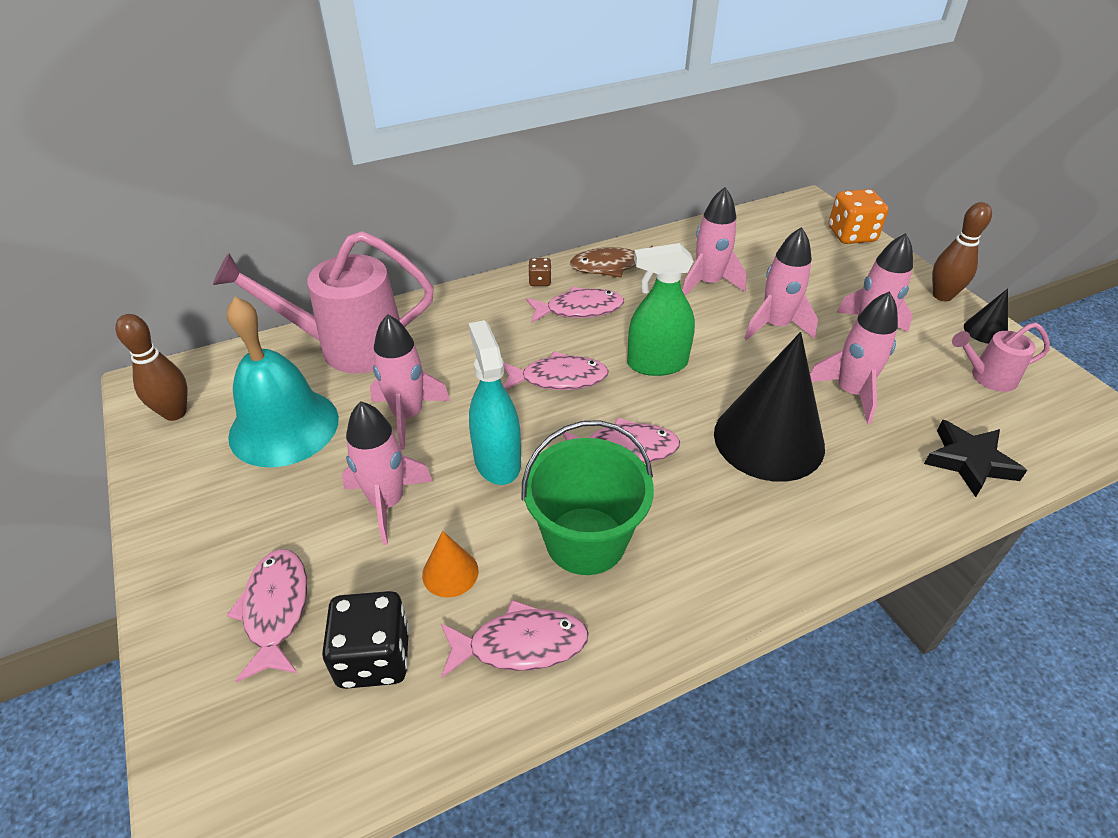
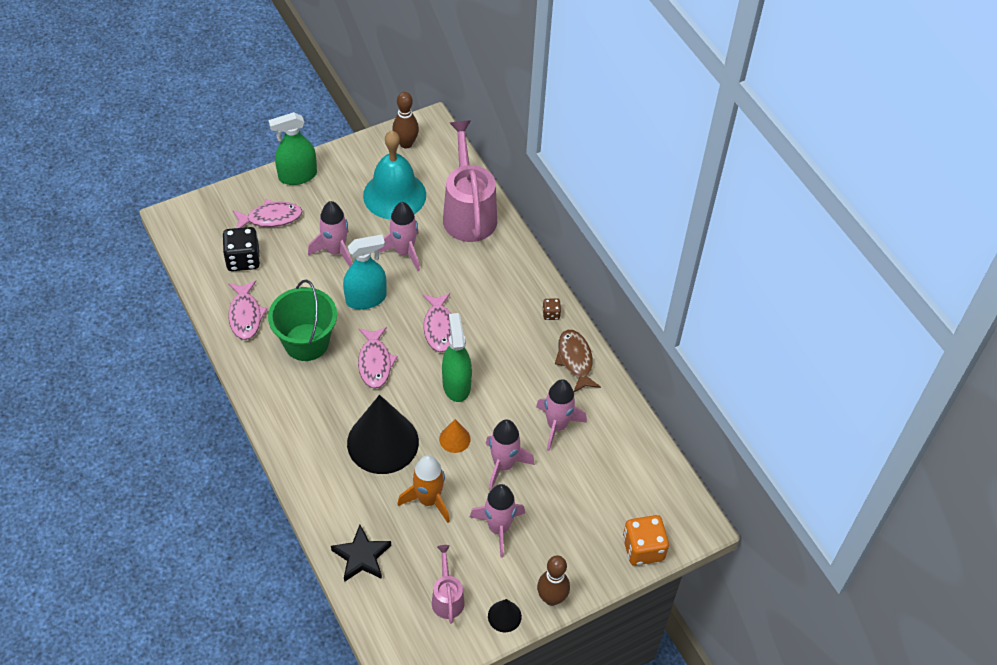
camera: 85 degrees right, 10 degrees up
orange cone [422,531,478,598] -> orange cone moved to [439,419,471,453]
pink fish [526,287,624,323] -> none
pink rocket [810,291,898,424] -> orange rocket [397,455,450,523]
none -> green spray bottle [269,112,317,185]

